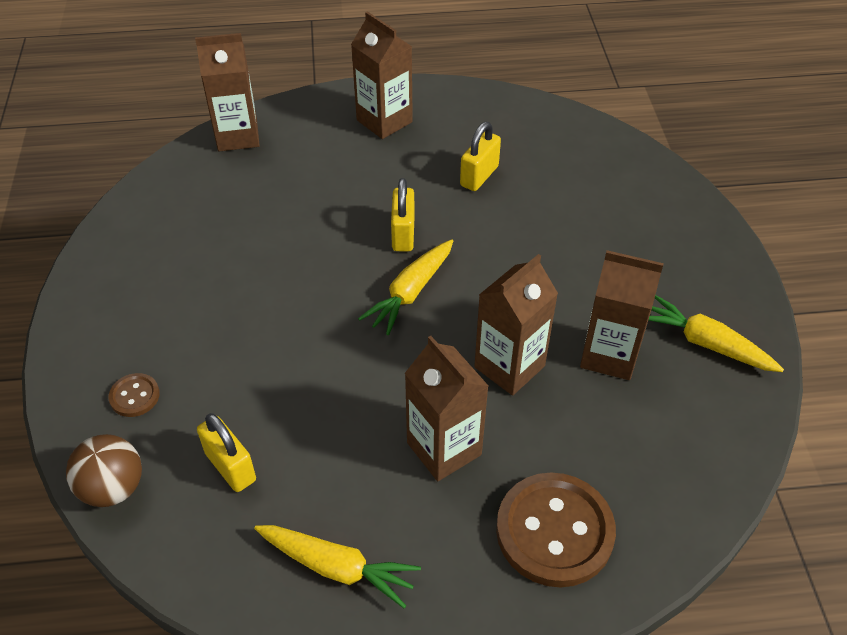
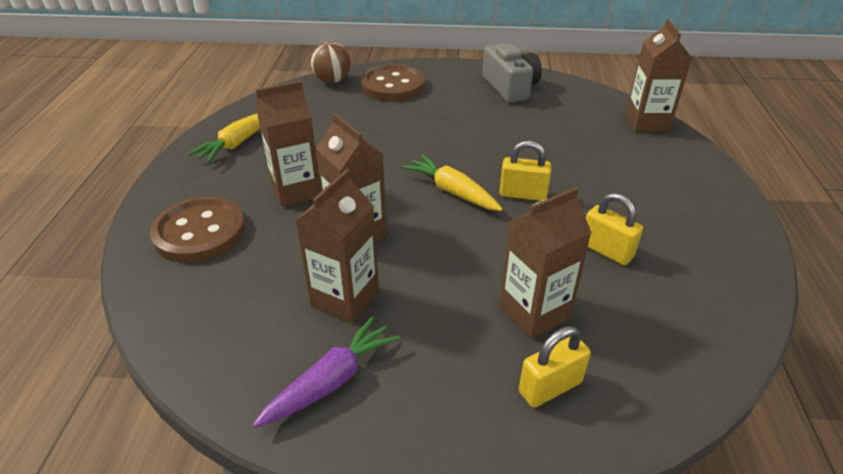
camera: 100 degrees right, 10 degrees down
brown button [108,373,160,417] -> brown button [360,64,425,101], size x2.16
yellow padlock [197,413,256,492] -> yellow padlock moved to [519,326,591,408]
brown carton [351,11,413,139] -> brown carton moved to [499,187,592,339]
yellow carrot [648,295,784,372] -> purple carrot [253,316,400,428]
none -> grey camera [482,43,542,103]

